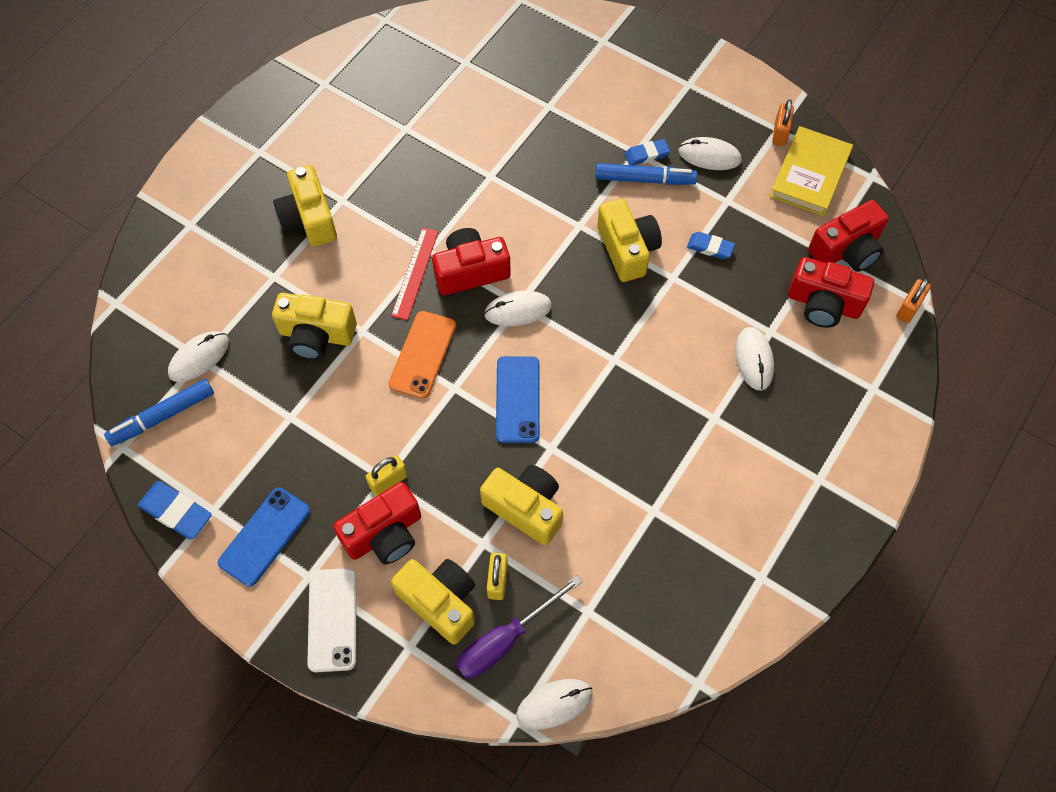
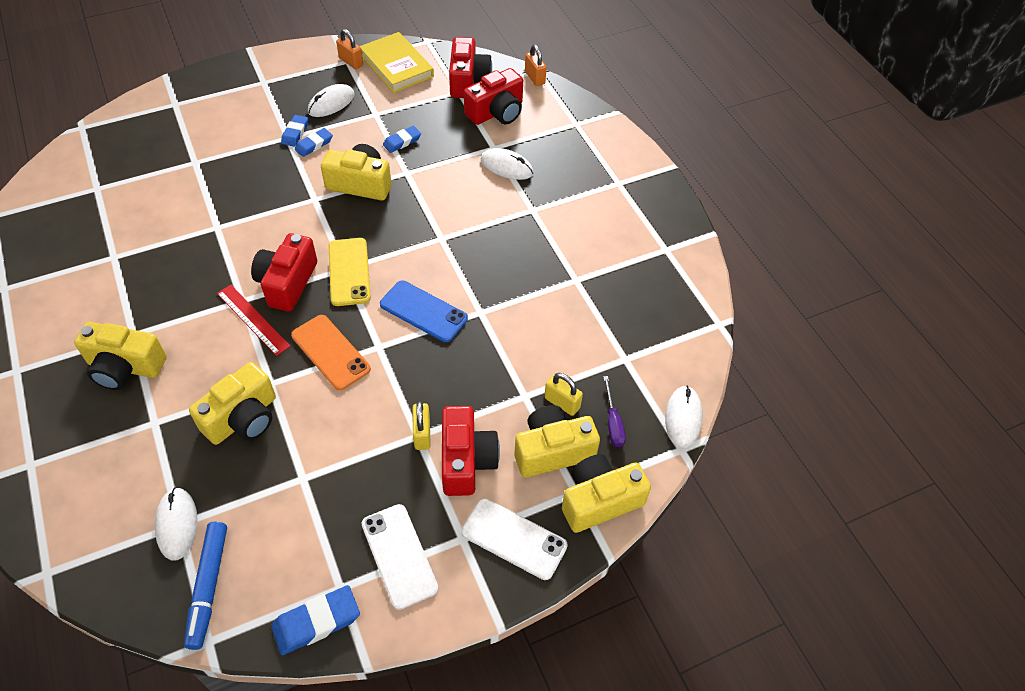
camera: 60 degrees left, 10 degrees down
blue phone [218,488,310,587] -> white phone [362,504,438,610]
purple screwdriver [456,575,582,679] -> purple screwdriver [603,376,626,447], size x0.59
yellow camera [480,465,563,545] -> yellow camera moved to [562,454,651,533]
white mouse [484,291,552,326] -> yellow phone [329,238,371,306]
blue marker [596,163,697,185] -> blue eraser [295,128,333,157]

